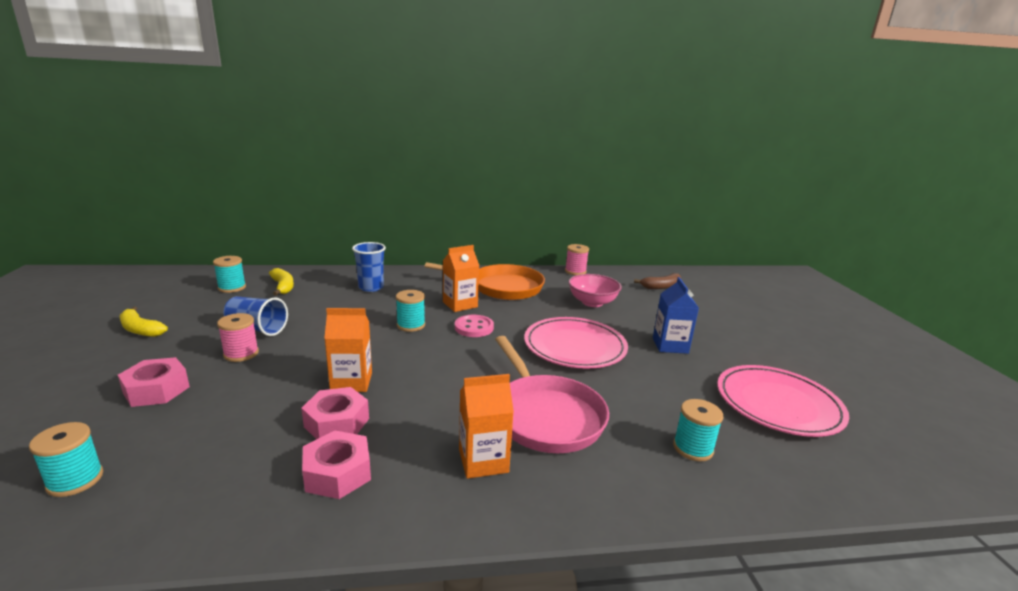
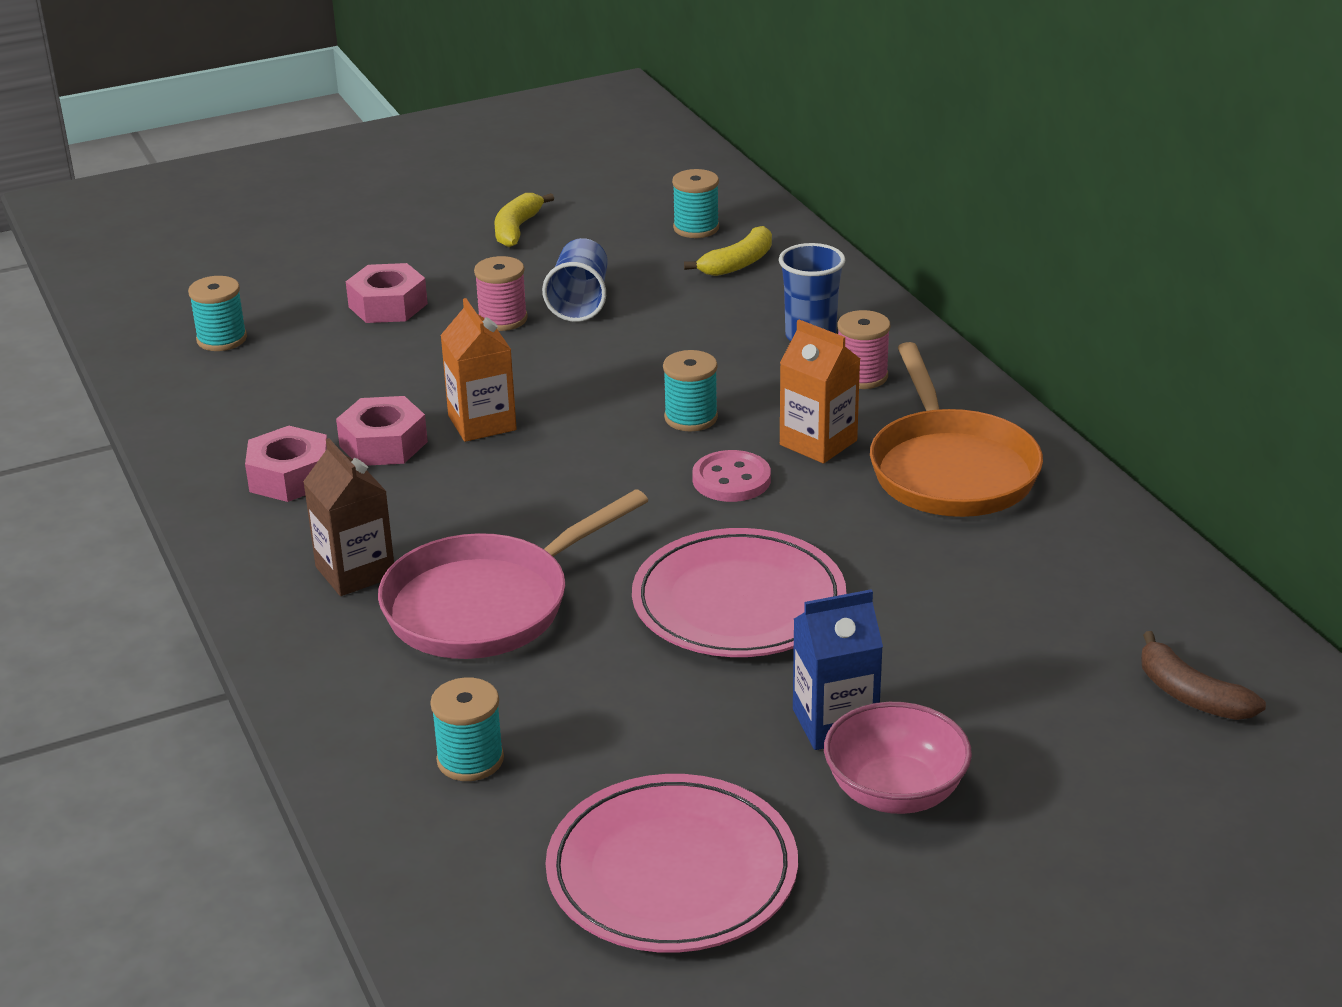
camera: 75 degrees right, 10 degrees up
orange carton [459,374,514,479] -> brown carton [303,438,394,596]
pink spool [565,244,589,275] -> pink spool moved to [837,310,890,389]
pink bowl [568,274,622,307] -> pink bowl moved to [824,702,972,814]

